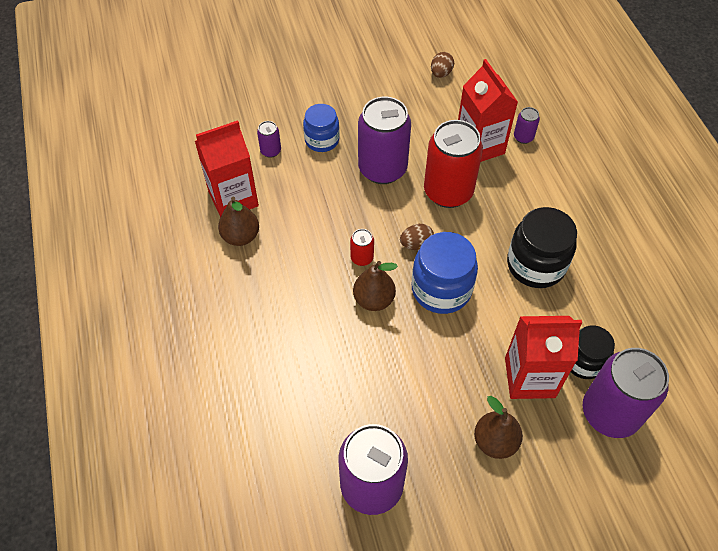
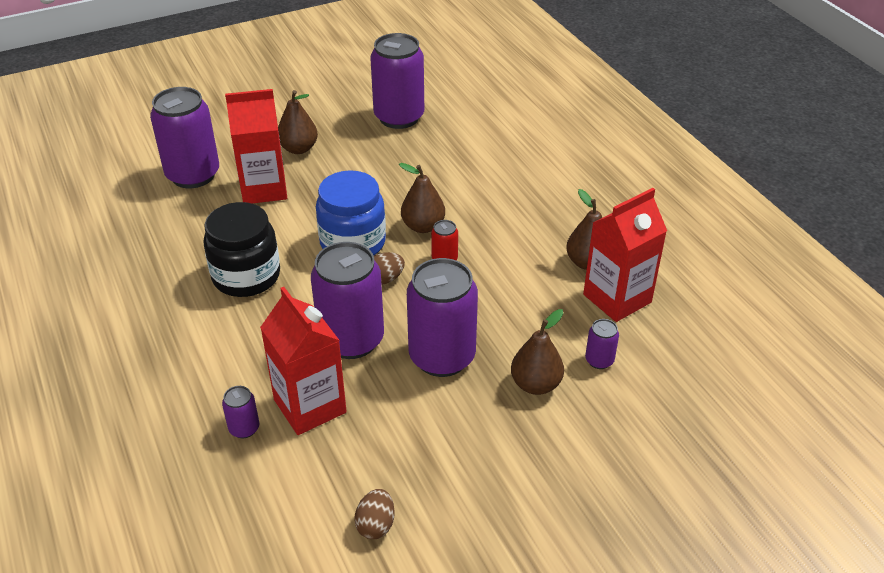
camera: 170 degrees right, 15 degrees down
blue jar [303,104,340,152] -> brown pear [511,309,564,395]
red can [424,120,483,208] -> purple can [311,242,384,359]
black jar [571,325,615,379] -> none

